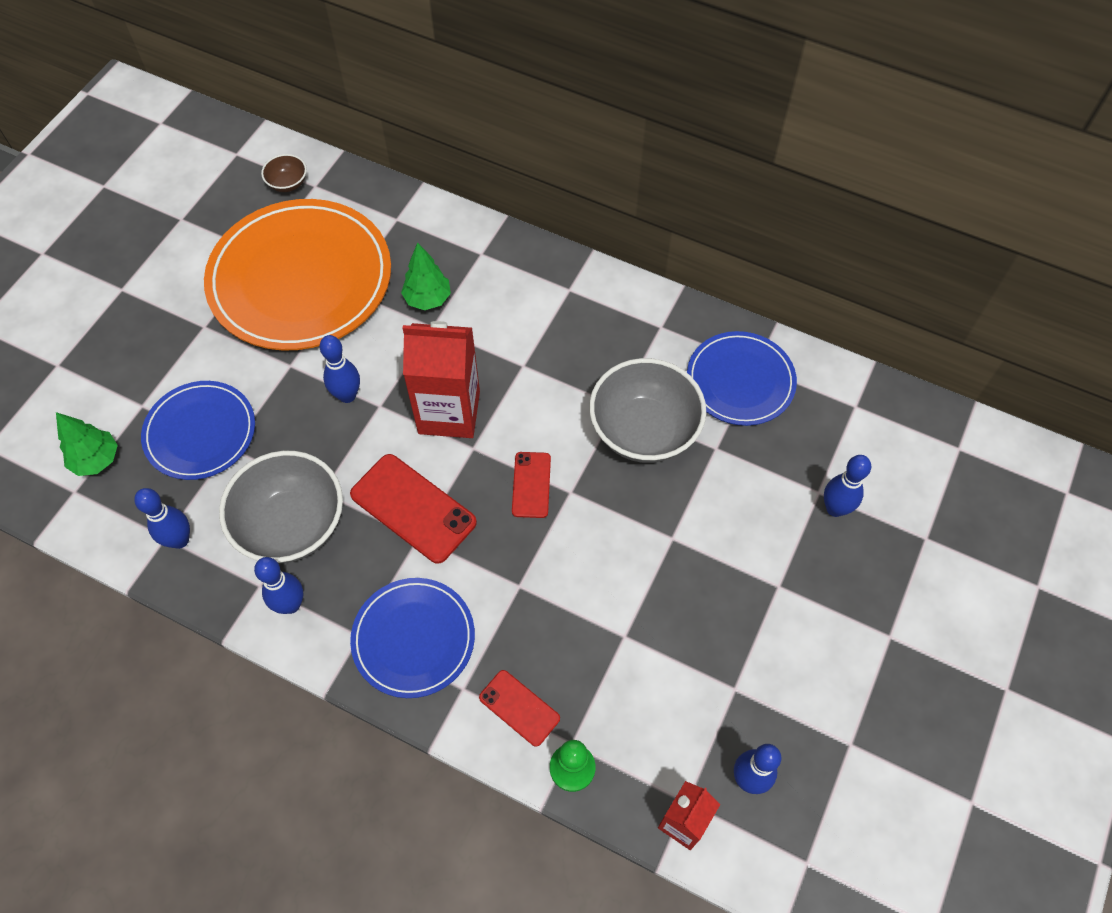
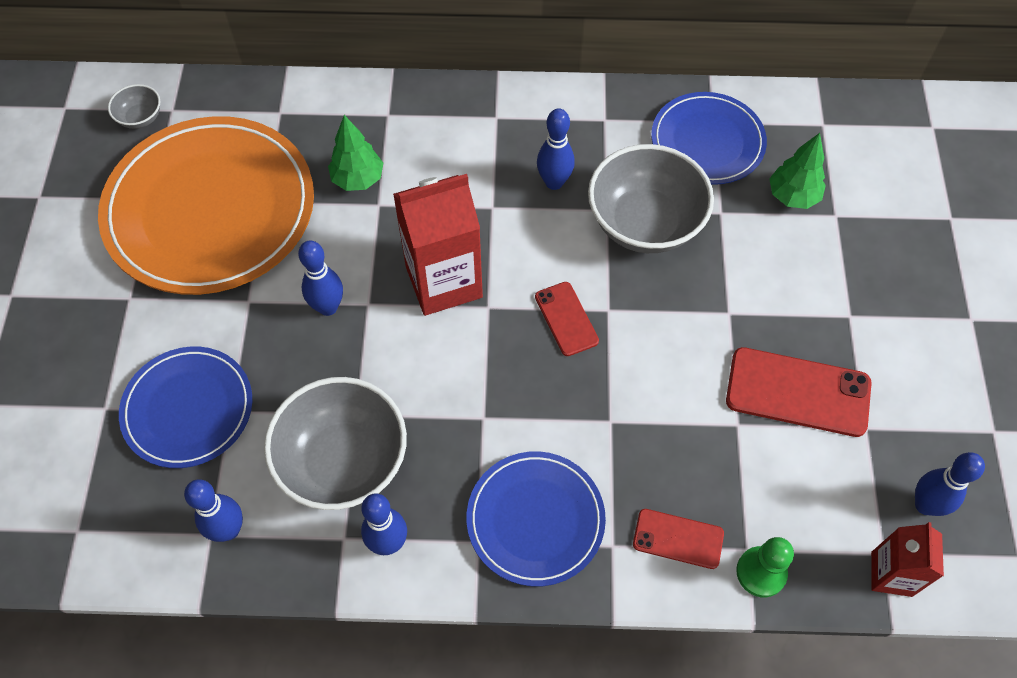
camera: 25 degrees left, 0 degrees up
green tree [56,412,118,476] -> green tree moved to [769,133,826,209]
brown bowl [261,154,307,192] -> grey bowl [108,84,160,129]
red phone [350,454,477,564] -> red phone moved to [726,347,872,437]
blue bowling pin [824,455,871,517] -> blue bowling pin moved to [537,108,575,190]

